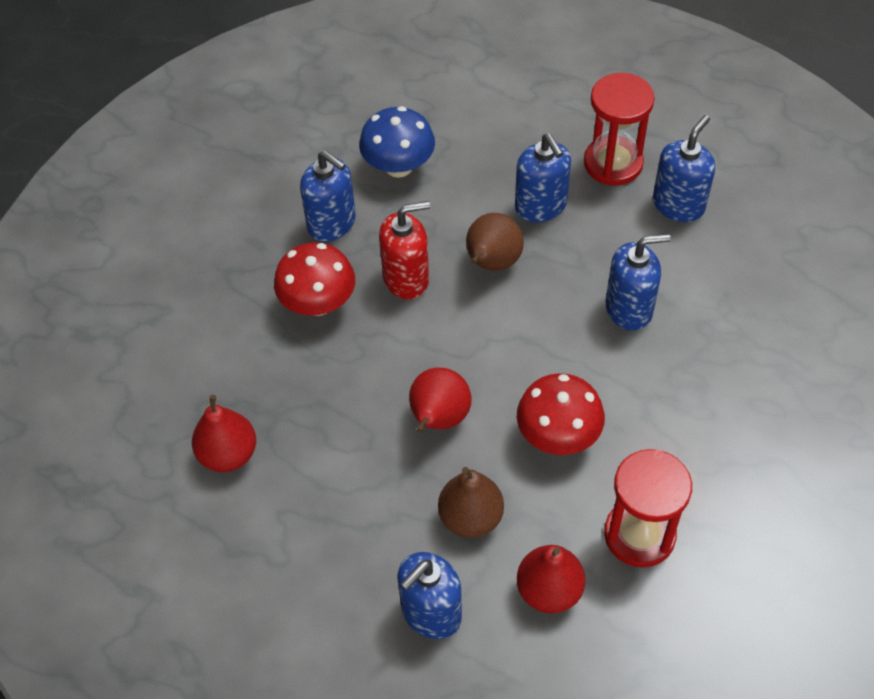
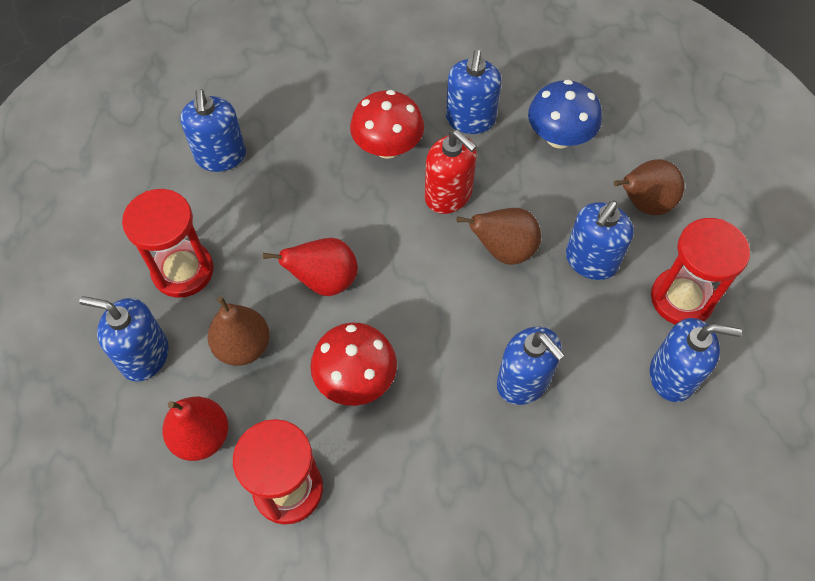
camera: 60 degrees right, 5 degrees up
red pear [192,395,256,472] -> blue soap dispenser [180,89,246,172]
none -> red hourglass [122,189,214,298]
none -> brown pear [614,159,684,215]

